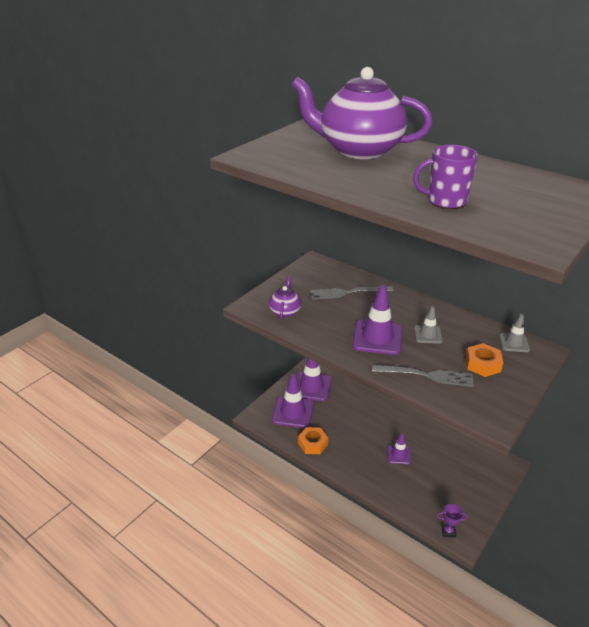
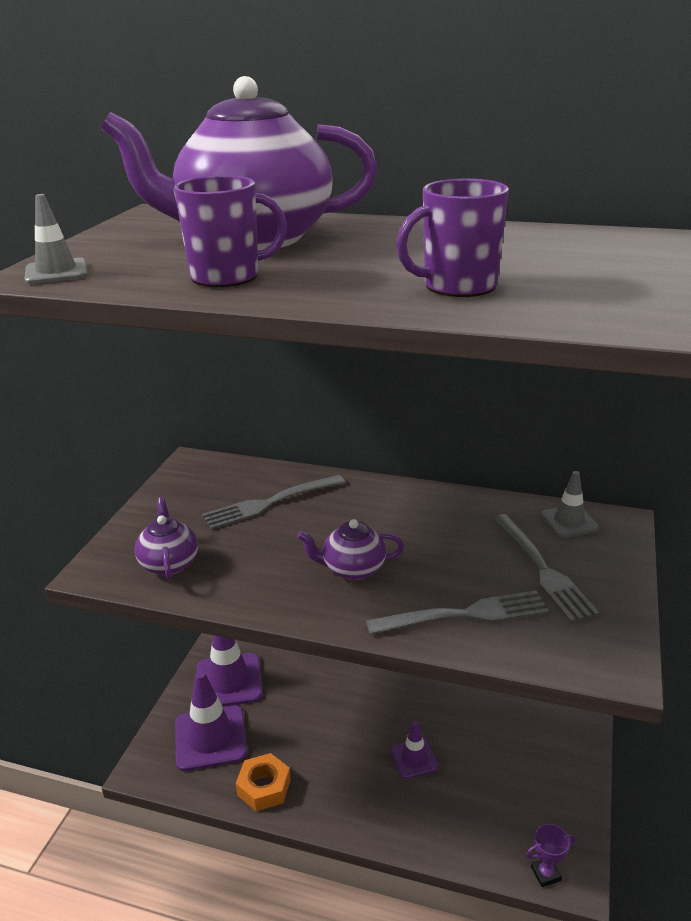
camera: 20 degrees left, 5 degrees down
purple traffic cone [352,285,402,355] -> purple teapot [297,519,404,580]
grey traffic cone [414,306,443,344] -> grey traffic cone moved to [24,194,88,284]
orange nut [466,343,503,377] -> grey fork [492,514,599,623]
none -> purple mug [174,175,287,287]

